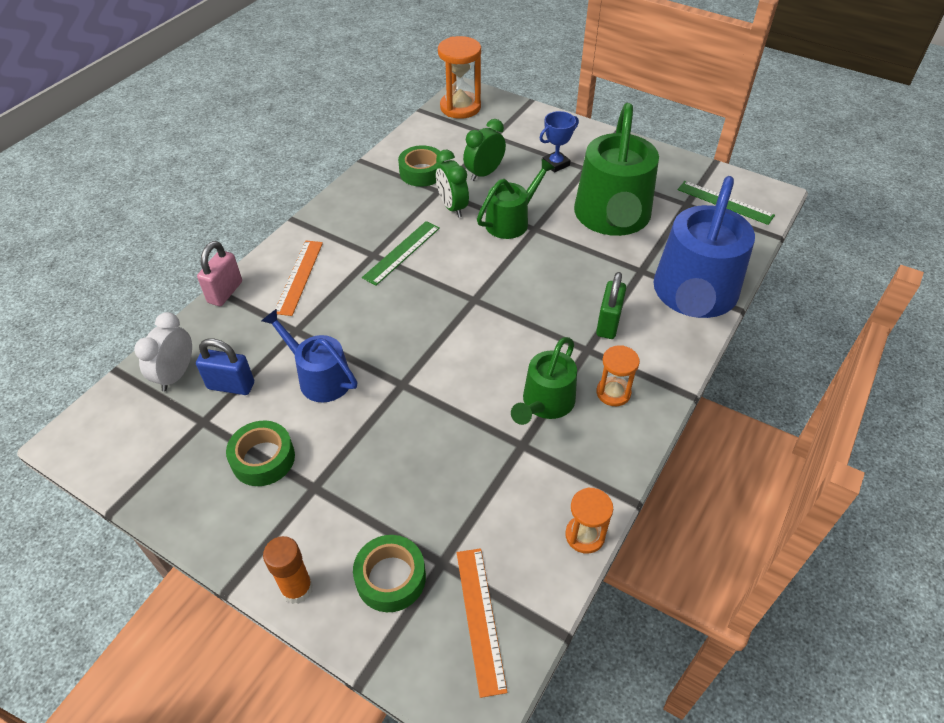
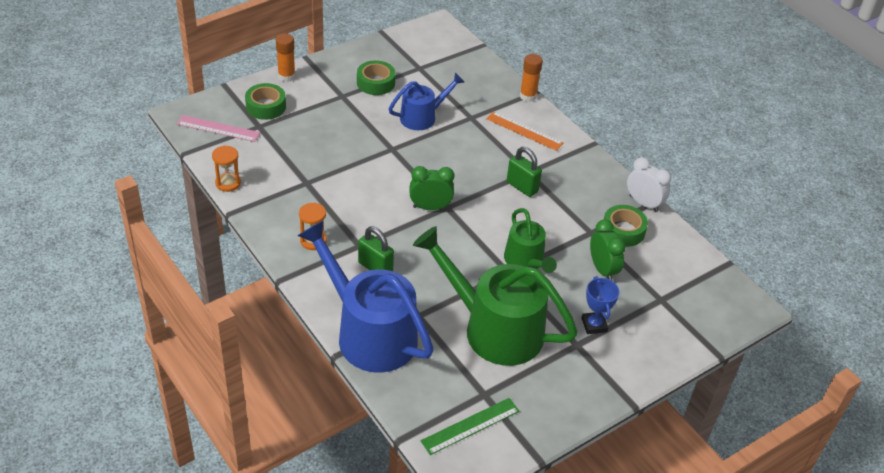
camera: 110 degrees right, 5 degrees down
white clock [134,312,192,392] -> white clock moved to [627,157,671,212]
blue padlock [196,338,254,395] -> none
pink padlock [197,241,242,306] -> orange glue stick [520,54,543,102]
green ruler [362,221,440,285] -> green padlock [507,147,542,197]
green clock [436,150,469,218] -> green clock moved to [410,166,454,210]
orange hourglass [438,36,481,119] -> none
orange ruler [457,548,507,698] -> pink ruler [177,115,260,142]
green watering can [511,337,577,425] -> none

